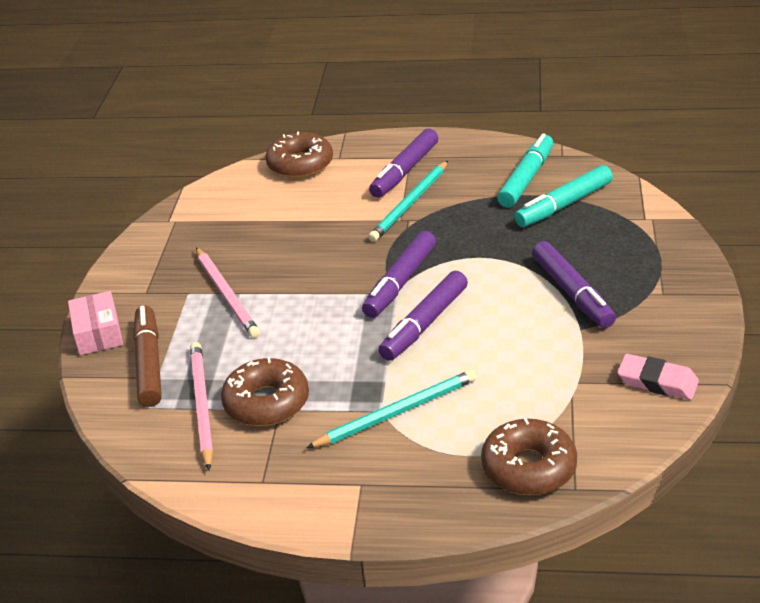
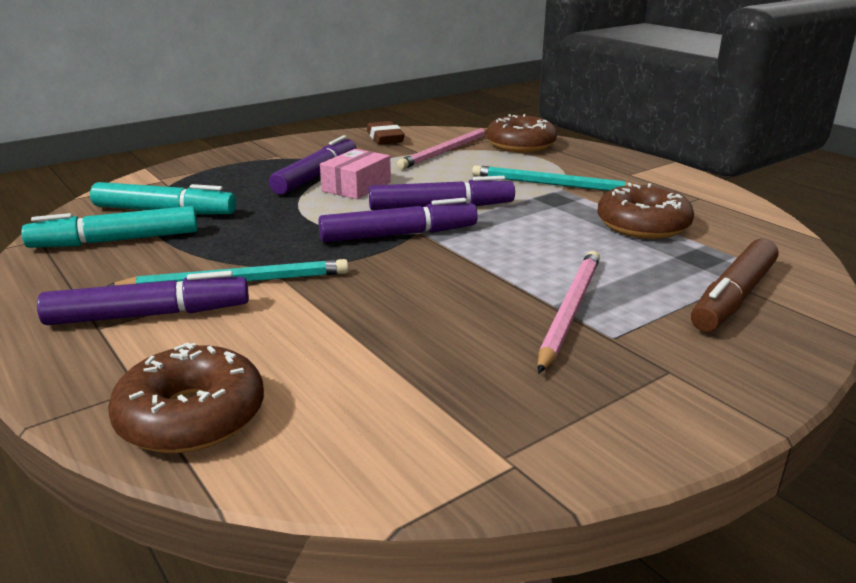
camera: 135 degrees left, 10 degrees down
pink box [68,291,123,355] -> pink box moved to [320,149,391,199]
pink pencil [190,342,213,471] -> pink pencil moved to [397,128,487,169]
pink eraser [617,354,699,400] -> brown eraser [367,121,405,144]

